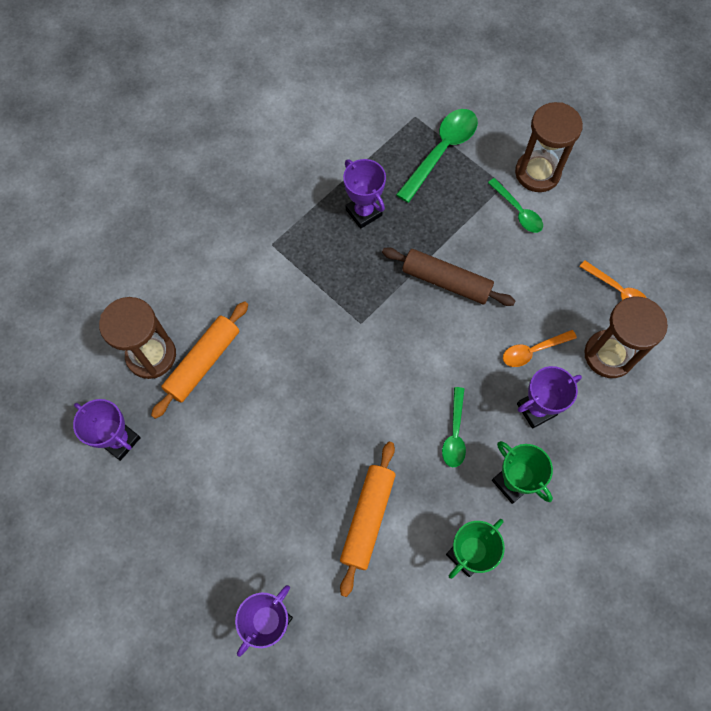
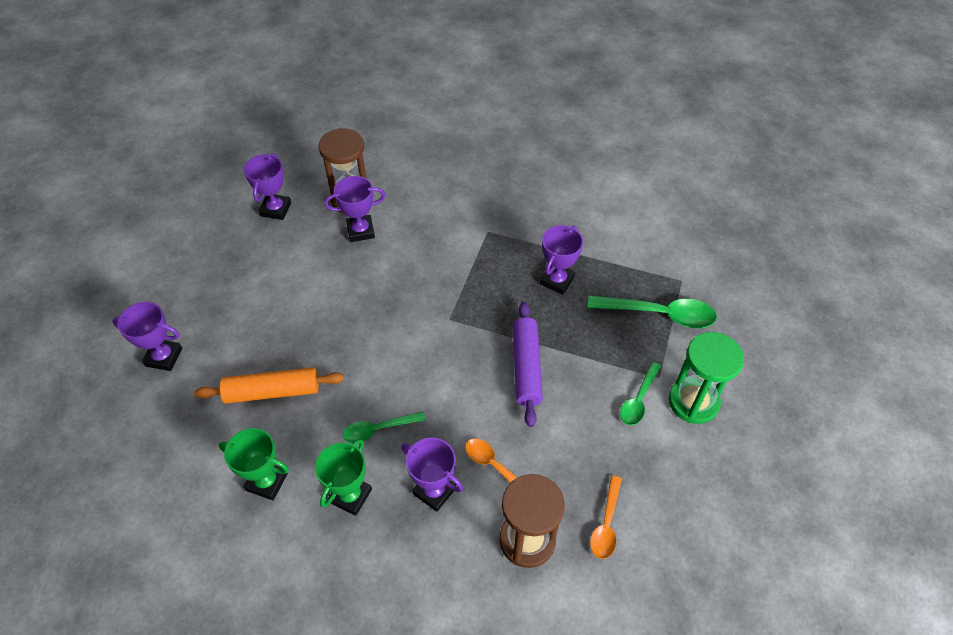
camera: 65 degrees right, 15 degrees down
orange rolling pin [151,301,248,419] -> purple trophy [324,176,386,242]
brown rolling pin [382,247,515,306] -> purple rolling pin [513,302,543,427]
brown hourglass [515,102,583,192] -> green hourglass [669,332,744,424]

